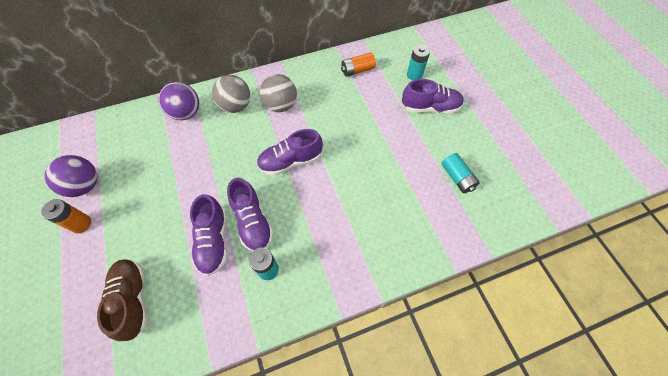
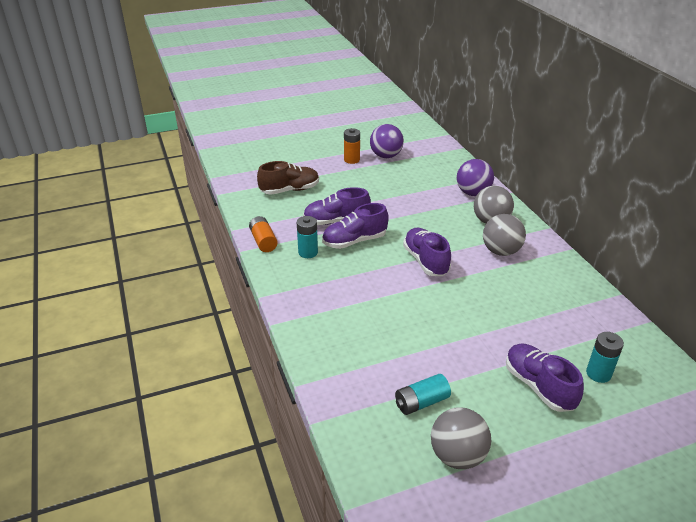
camera: 90 degrees right, 25 degrees down
orange battery [341,52,376,77] -> orange battery moved to [249,216,278,252]
purple shoe [402,79,464,114] -> purple shoe turned 150 degrees clockwise [506,343,584,412]
none -> grey ball [431,407,491,469]

